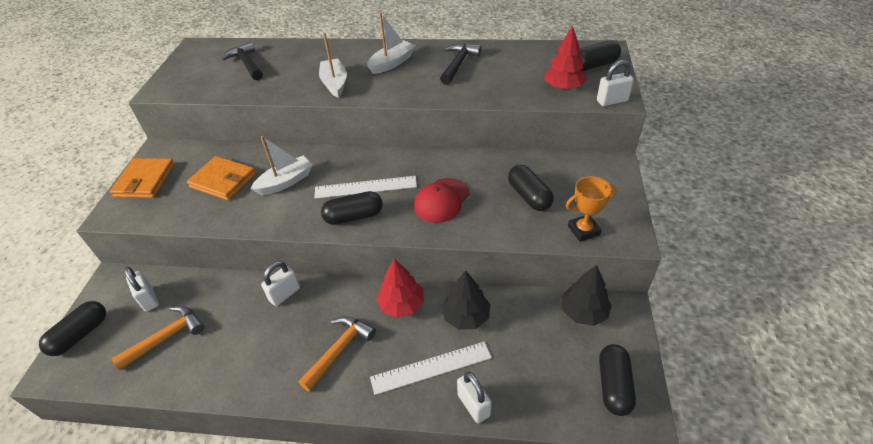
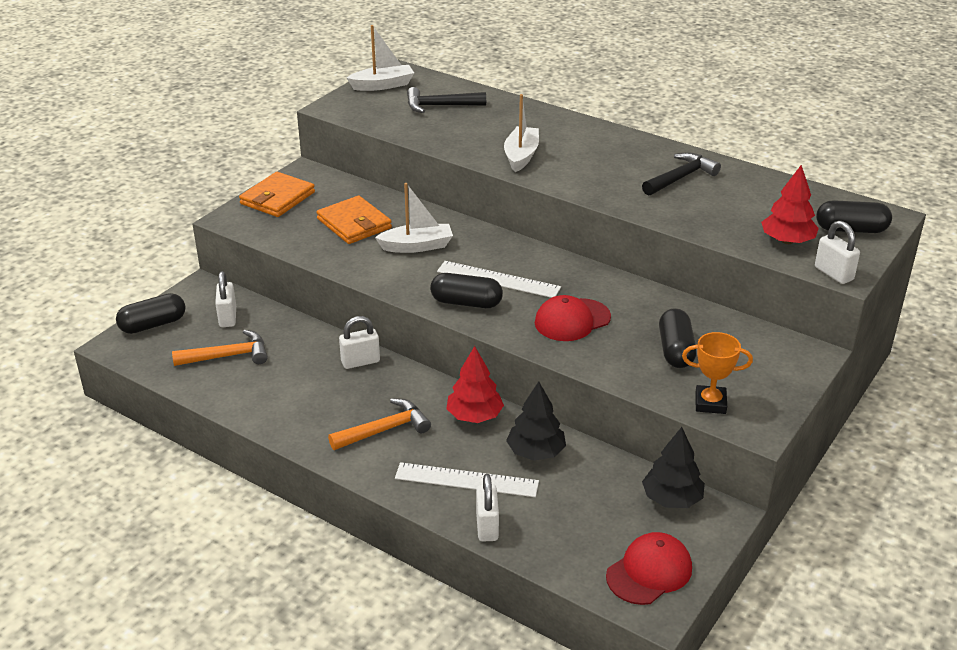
camera: 25 degrees right, 10 degrees down
black hammer [222,41,263,81] -> black hammer turned 90 degrees counterclockwise [407,87,486,113]
white boat [367,12,415,74] -> white boat moved to [347,25,414,91]
white padlock [597,60,634,106] -> white padlock turned 45 degrees clockwise [815,221,860,284]
black capsule [599,344,636,416] -> red cap [606,532,692,605]

